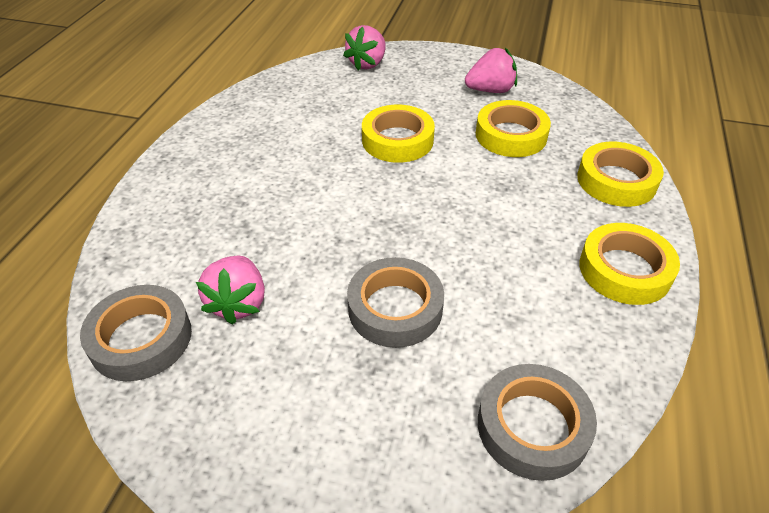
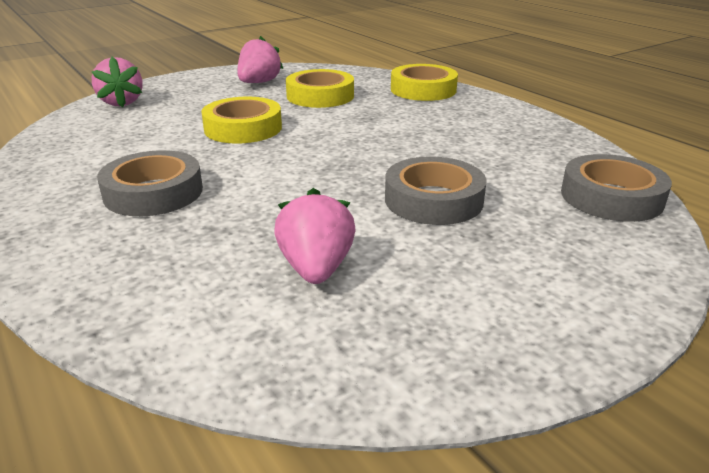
camera: 50 degrees left, 15 degrees down
grey tape [80,285,192,381] -> grey tape moved to [97,150,203,216]
pink strawberry [196,256,265,325] -> pink strawberry turned 135 degrees counterclockwise [274,188,355,284]
yellow tape [579,223,680,305] -> none

